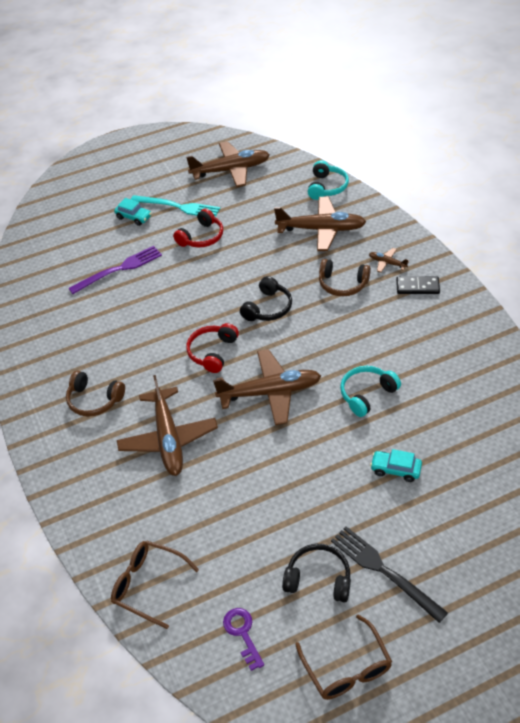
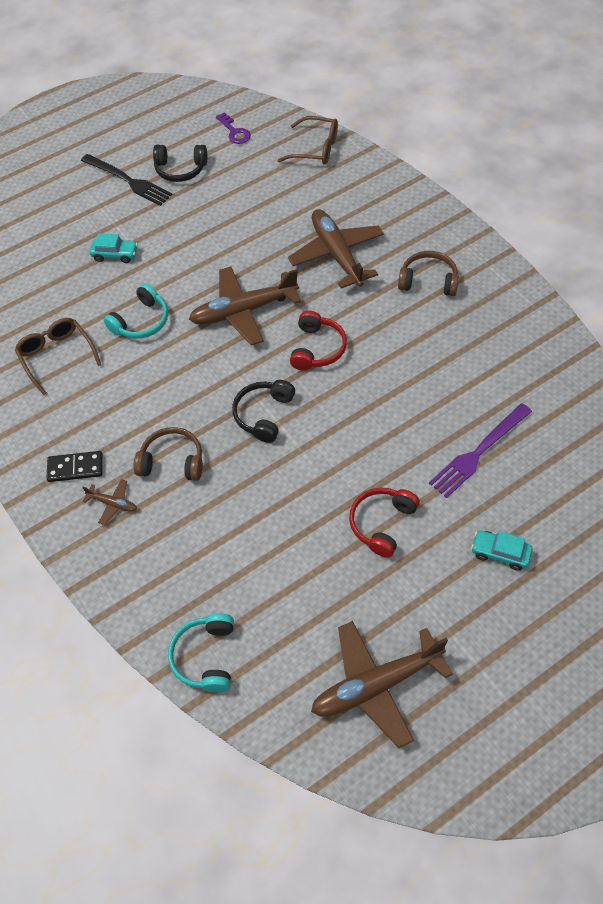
camera: 170 degrees right, 10 degrees up
turquoise fork [131,195,220,217] -> none
brown plane [274,197,366,251] -> none
brown glasses [295,615,392,700] -> brown glasses moved to [15,318,101,395]

